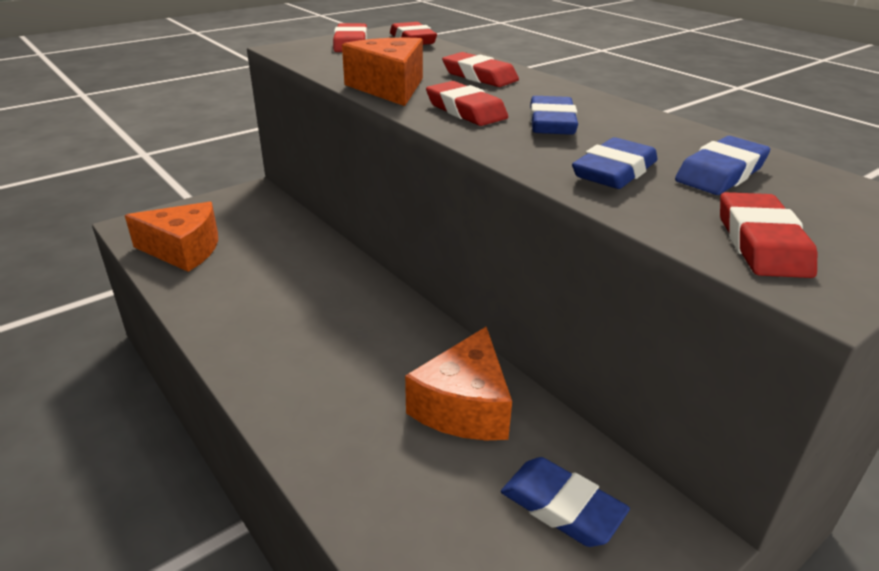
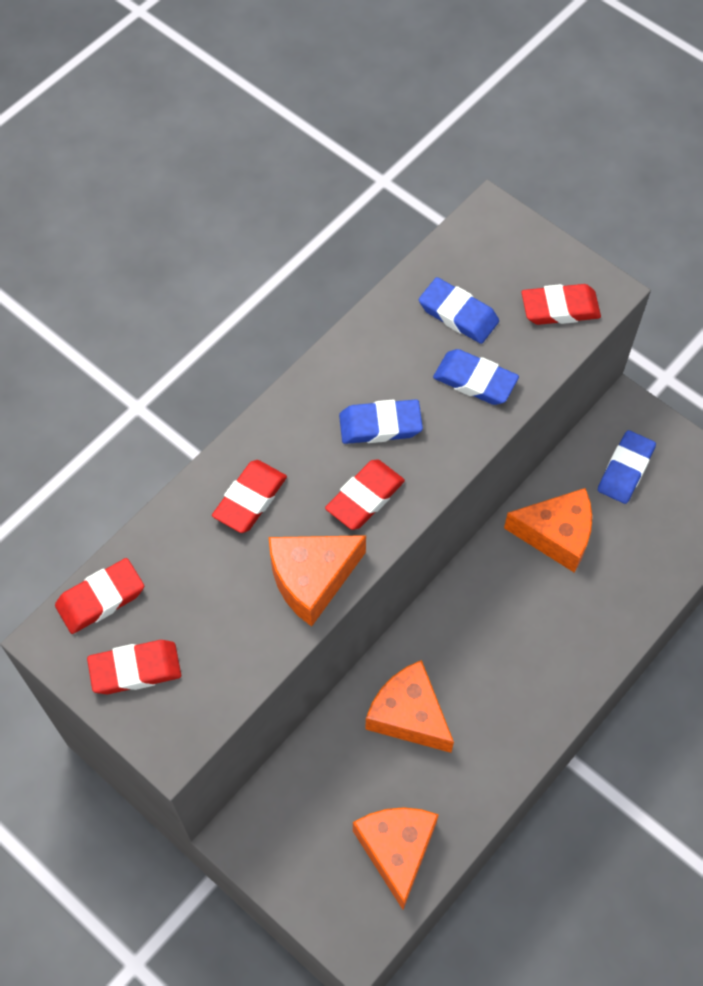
camera: 100 degrees left, 30 degrees up
none -> orange cheese [365,660,454,753]

